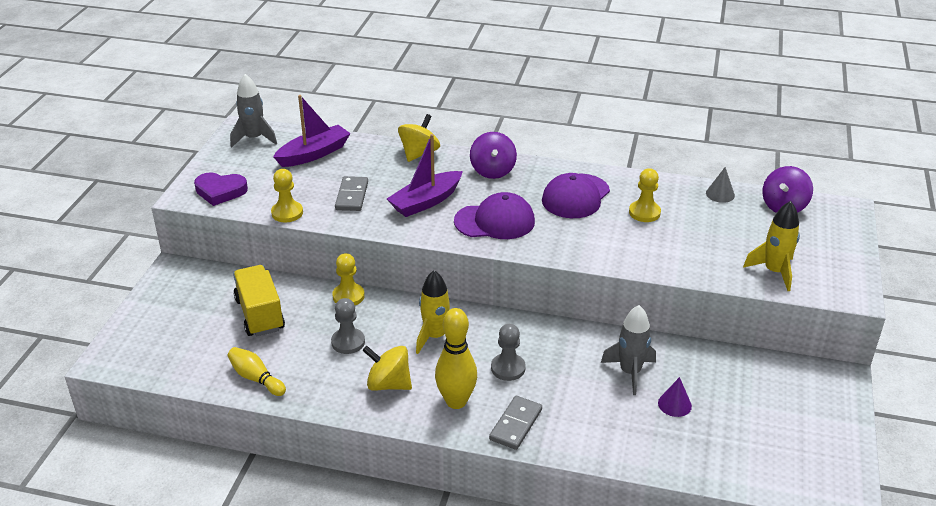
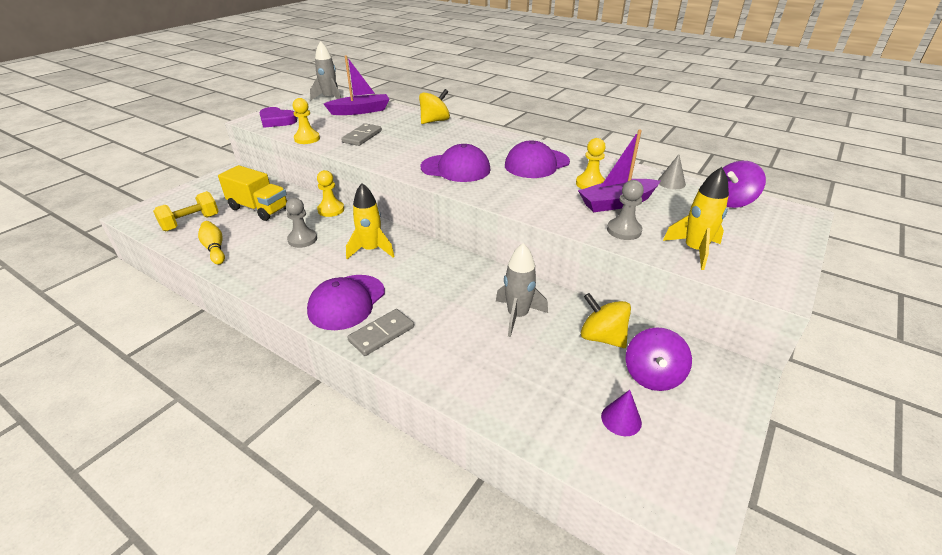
camera: 20 degrees right, 0 degrees up
yellow truck [233,265,285,336] -> yellow truck turned 120 degrees clockwise [218,165,287,221]
yellow spinning top [362,346,412,391] -> yellow spinning top moved to [581,293,631,348]
purple boat [387,134,463,217] -> purple boat moved to [578,129,660,212]
yellow bowling pin [435,308,477,409] -> purple cap [307,275,385,330]
purple spinning top [470,132,517,179] -> purple spinning top moved to [626,327,692,391]
grey pawn [491,324,526,381] -> grey pawn moved to [607,180,644,240]
purple cone [658,377,692,417] -> purple cone moved to [601,390,642,436]
none -> yellow dumbbell [153,191,219,231]

